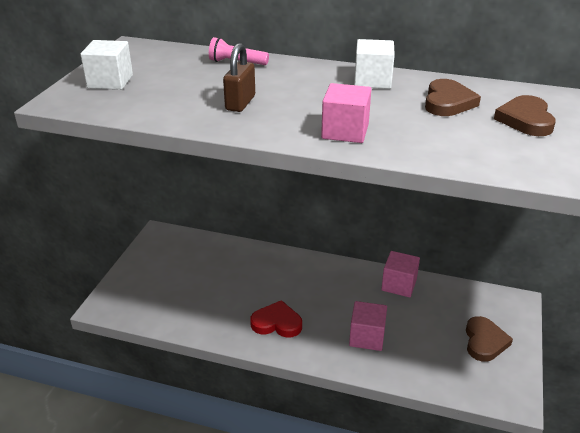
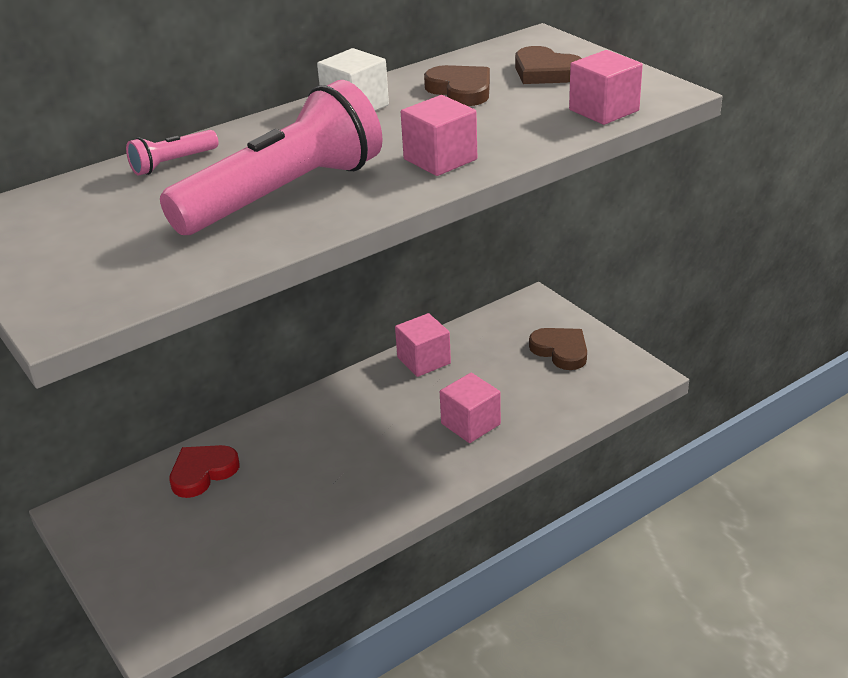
camera: 50 degrees left, 0 degrees up
white cube [80,40,133,90] -> none
brown padlock [223,43,255,112] -> pink flashlight [160,80,383,235]
red heart [250,300,302,338] -> red heart moved to [169,445,240,498]
none -> pink cube [569,50,643,125]

